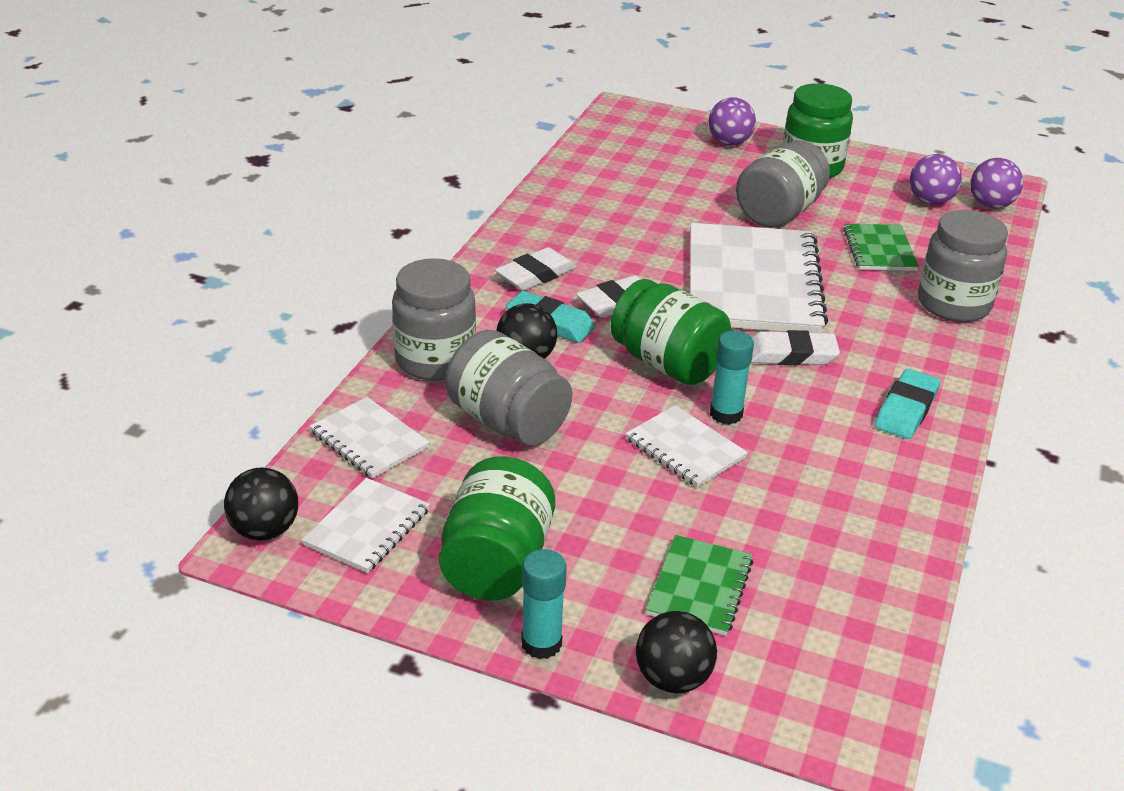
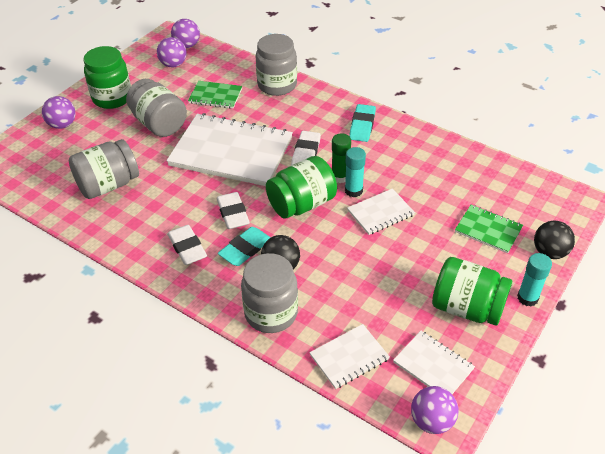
camera: 75 degrees left, 10 degrees up
black ball [224,467,298,540] -> purple ball [411,386,458,434]
grey jar [445,330,572,445] -> grey jar moved to [69,139,139,199]
turquoise eraser [875,369,940,439] -> turquoise eraser turned 60 degrees clockwise [349,104,376,142]
none -> green glue stick [332,133,351,183]

